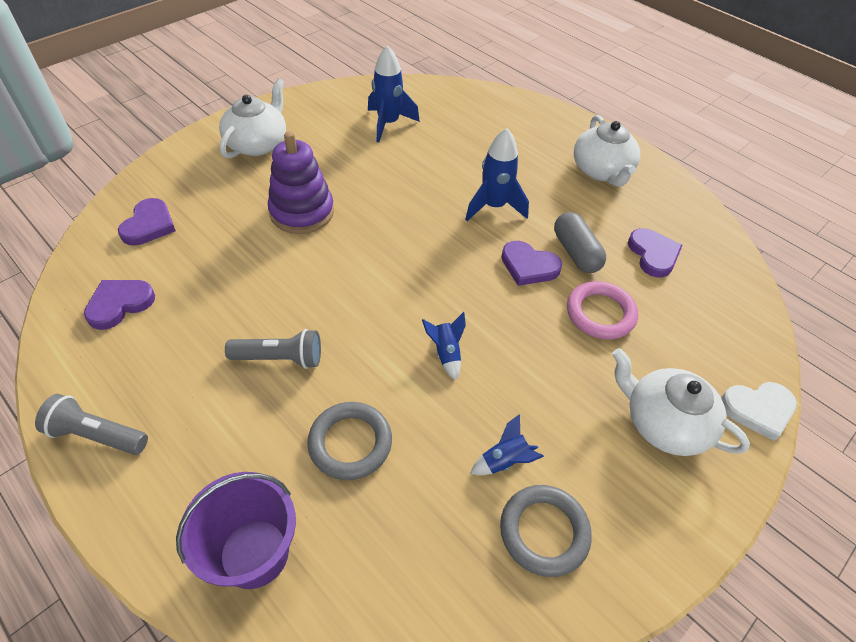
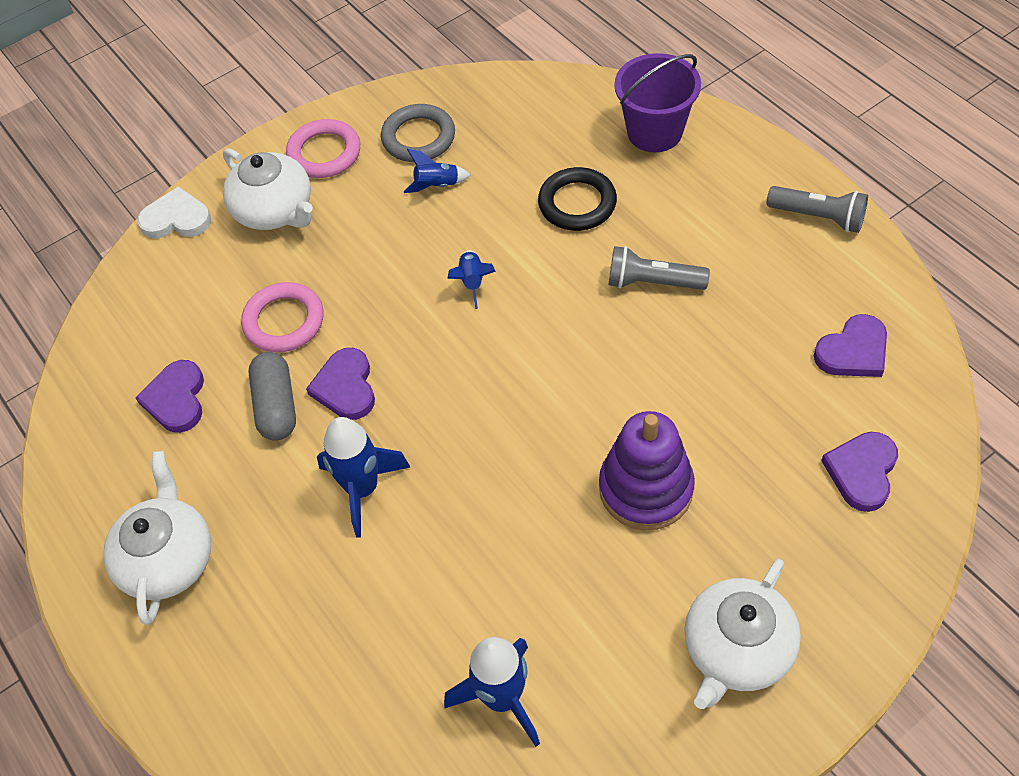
camera: 165 degrees left, 5 degrees up
grey ring [307,402,392,480] -> black ring [538,167,617,231]
purple heart [501,241,562,286] -> purple heart turned 135 degrees counterclockwise [306,348,375,420]
none -> pink ring [286,119,360,178]

